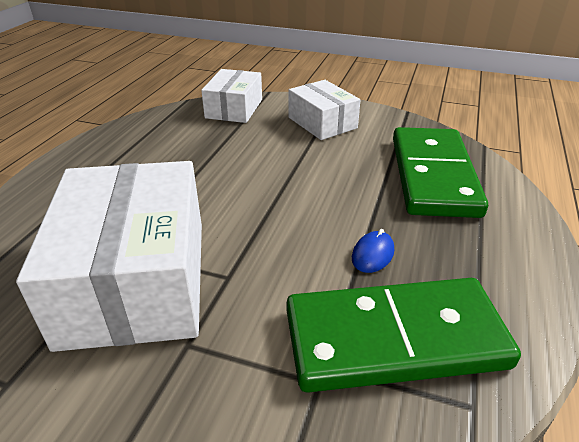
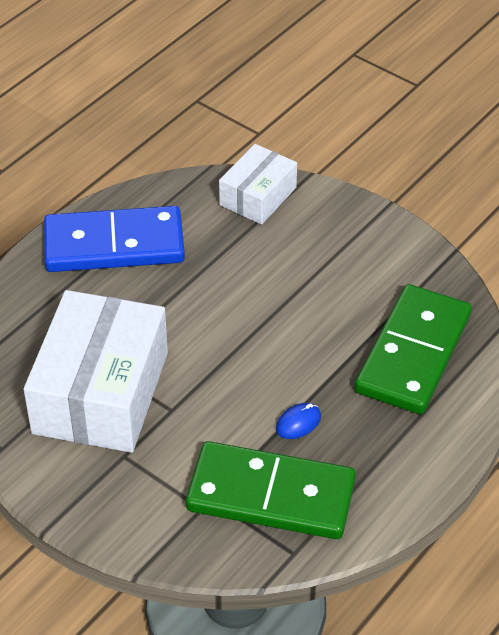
camera: 20 degrees right, 10 degrees up
white box [288,80,361,140] -> none
none -> blue domino [44,206,185,272]

